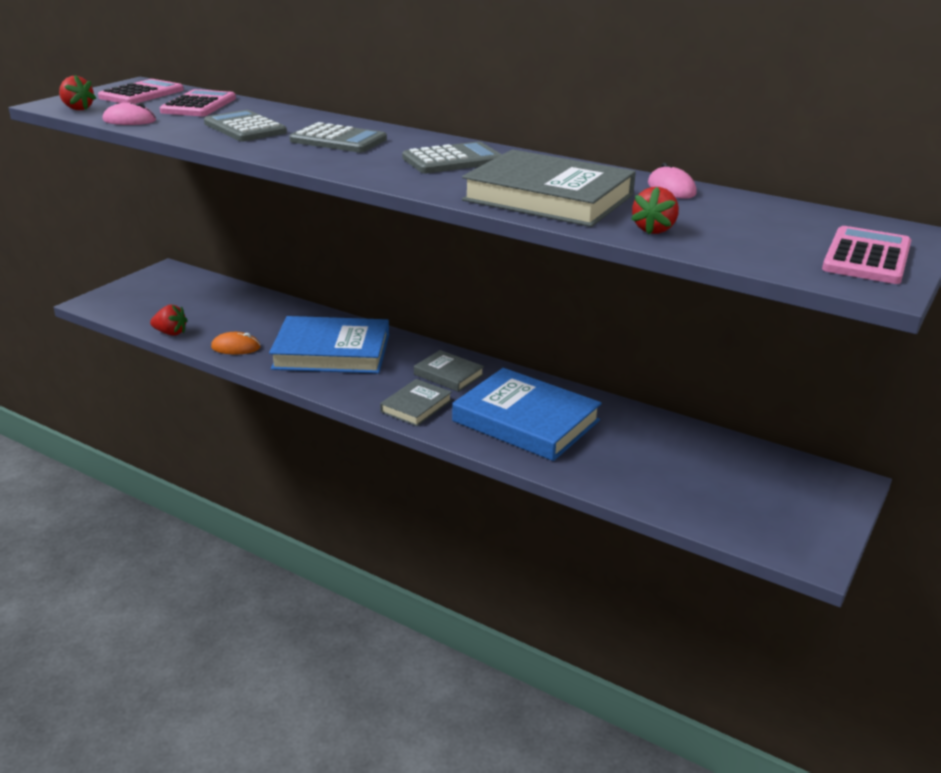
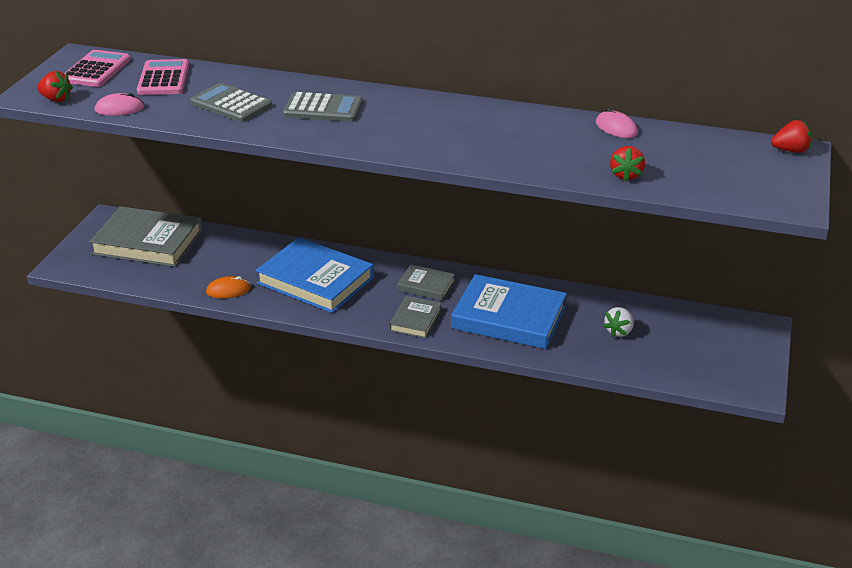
camera: 15 degrees left, 5 degrees up
red strawberry [150,305,188,336] -> red strawberry moved to [771,120,812,153]
blue book [269,316,389,374] -> blue book turned 45 degrees clockwise [256,237,374,313]
grey calculator [402,141,502,173] -> none
grey book [462,149,636,227] -> grey book moved to [89,206,202,267]
pink calculator [822,226,911,284] -> none
none -> white strawberry [603,307,634,337]

